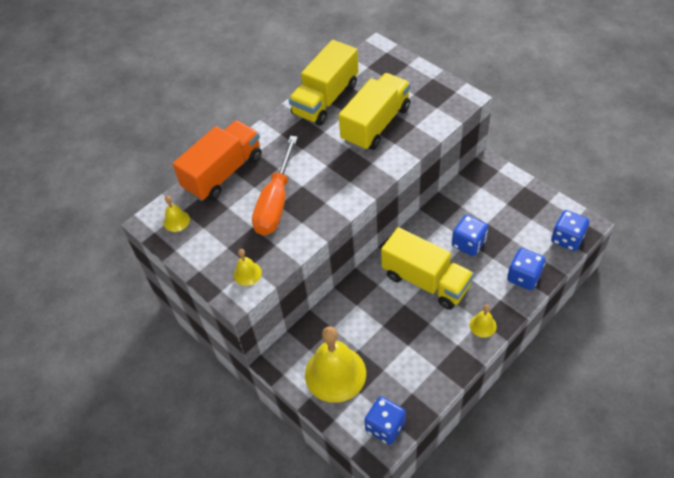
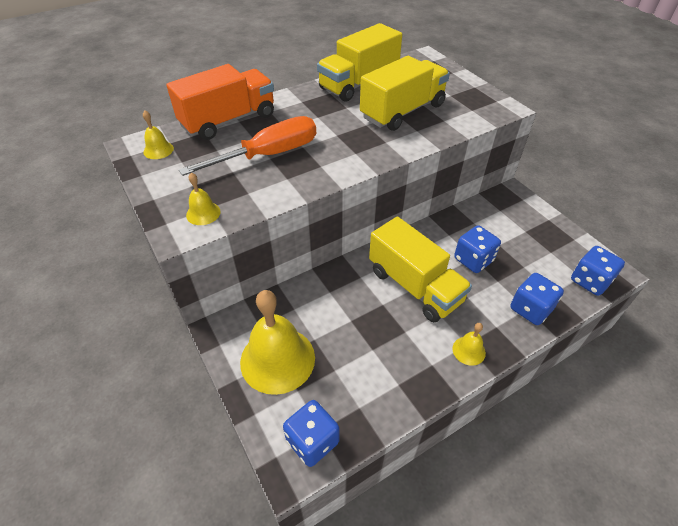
camera: 10 degrees right, 5 degrees down
orange screwdriver [252,136,298,235] -> orange screwdriver turned 150 degrees counterclockwise [179,116,316,176]

